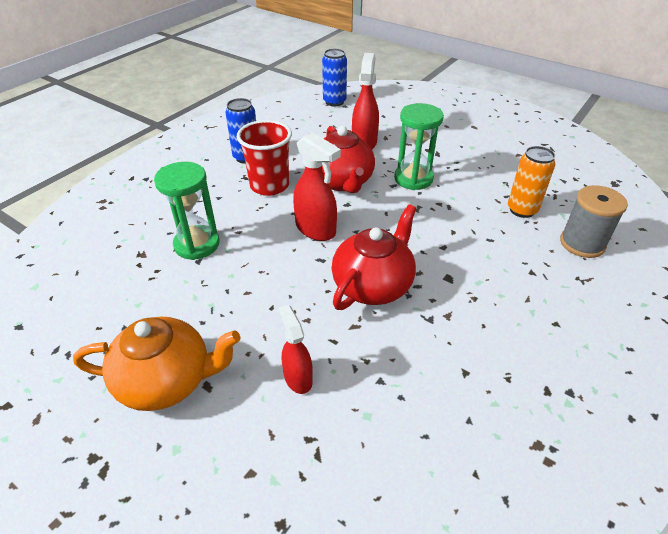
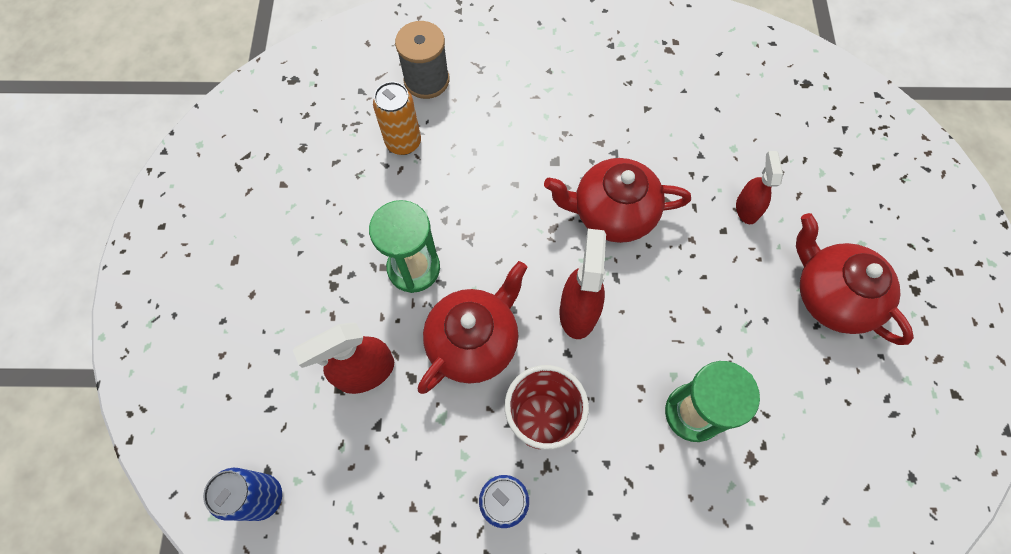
camera: 125 degrees left, 25 degrees up
orange teapot [73,317,241,411] -> red teapot [796,213,914,345]
red spray bottle [279,305,313,394] -> red spray bottle turned 150 degrees clockwise [736,151,783,224]

